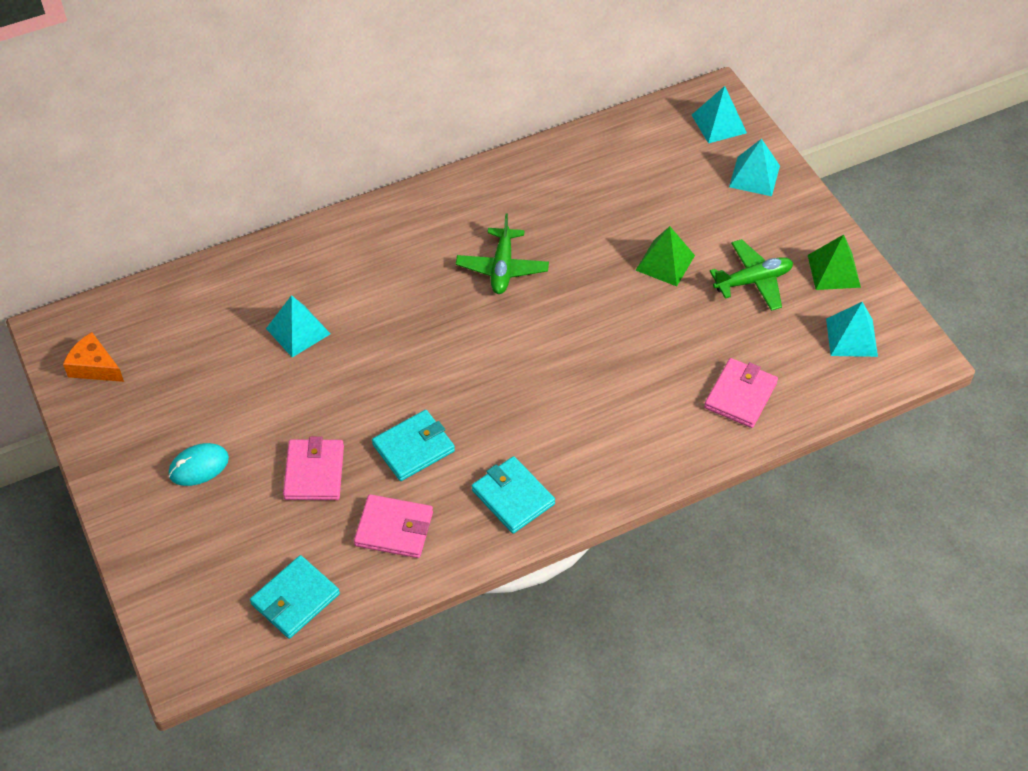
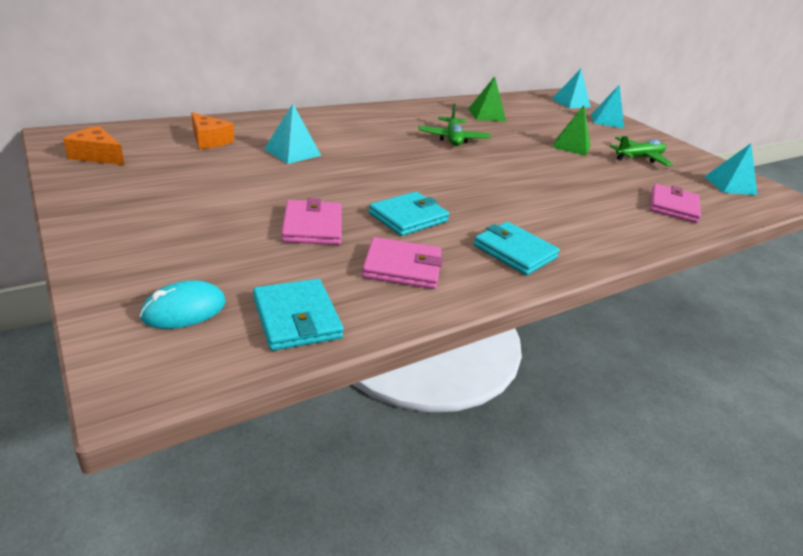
camera: 10 degrees left, 20 degrees down
turquoise mouse [169,443,229,486] -> turquoise mouse moved to [140,280,226,329]
turquoise wallet [250,555,340,639] -> turquoise wallet turned 60 degrees counterclockwise [253,279,344,351]
green pyramid [808,234,861,290] -> green pyramid moved to [468,76,506,121]
none -> orange cheese [191,112,234,149]

